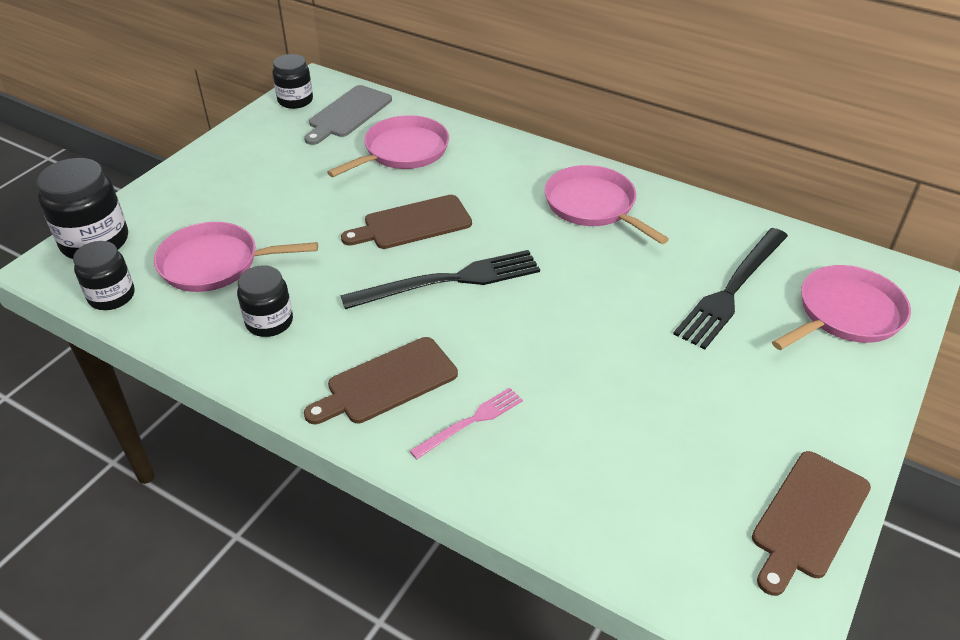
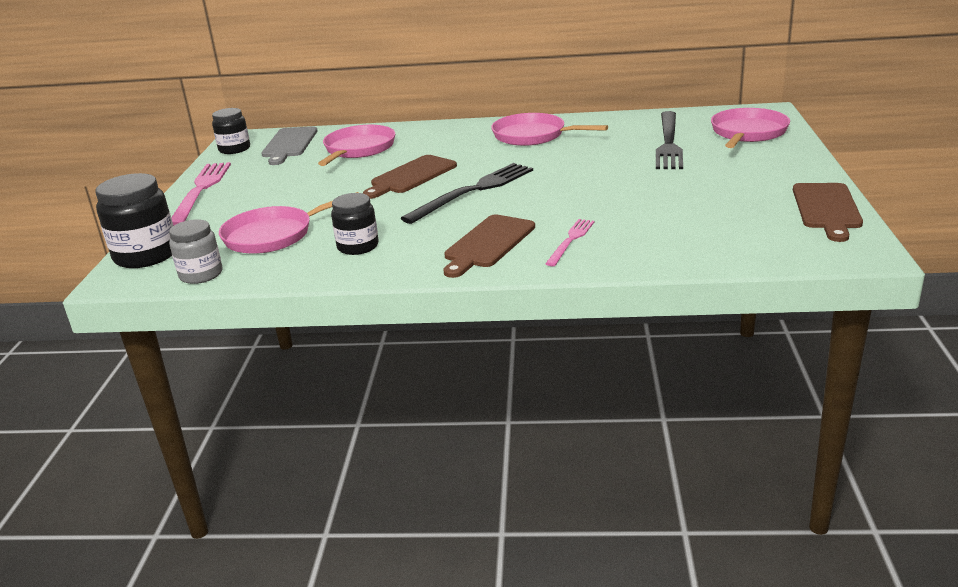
camera: 25 degrees left, 15 degrees down
black jar [73,241,135,310] -> grey jar [169,219,222,284]
none -> pink fork [171,162,231,226]

